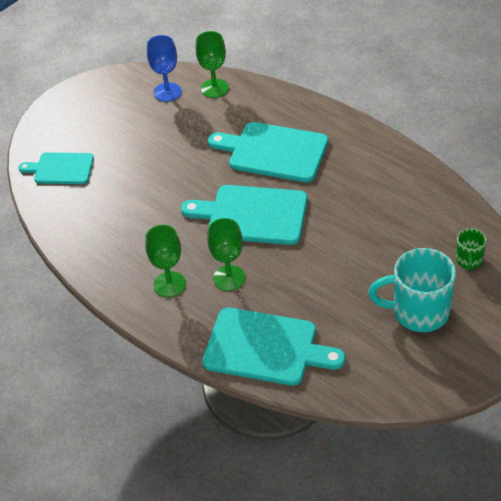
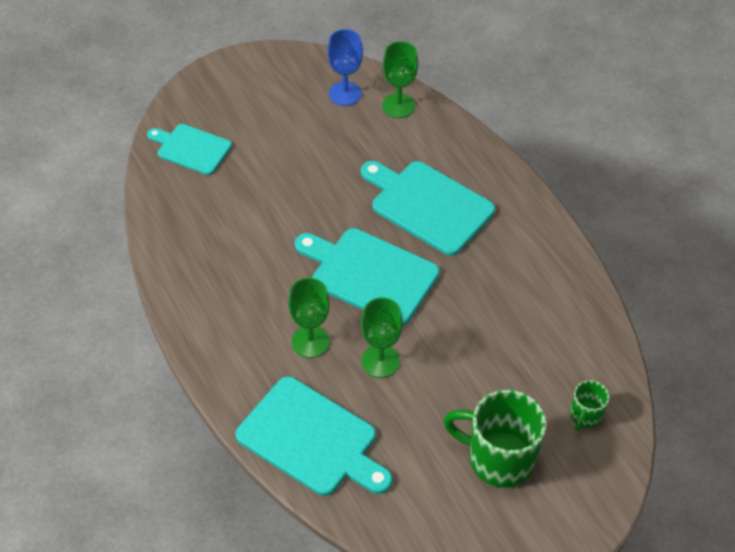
camera: 15 degrees right, 5 degrees up
green goblet [145,225,186,297] -> green goblet moved to [361,297,403,378]
turquoise mug [368,248,456,332] -> green mug [443,390,547,487]

